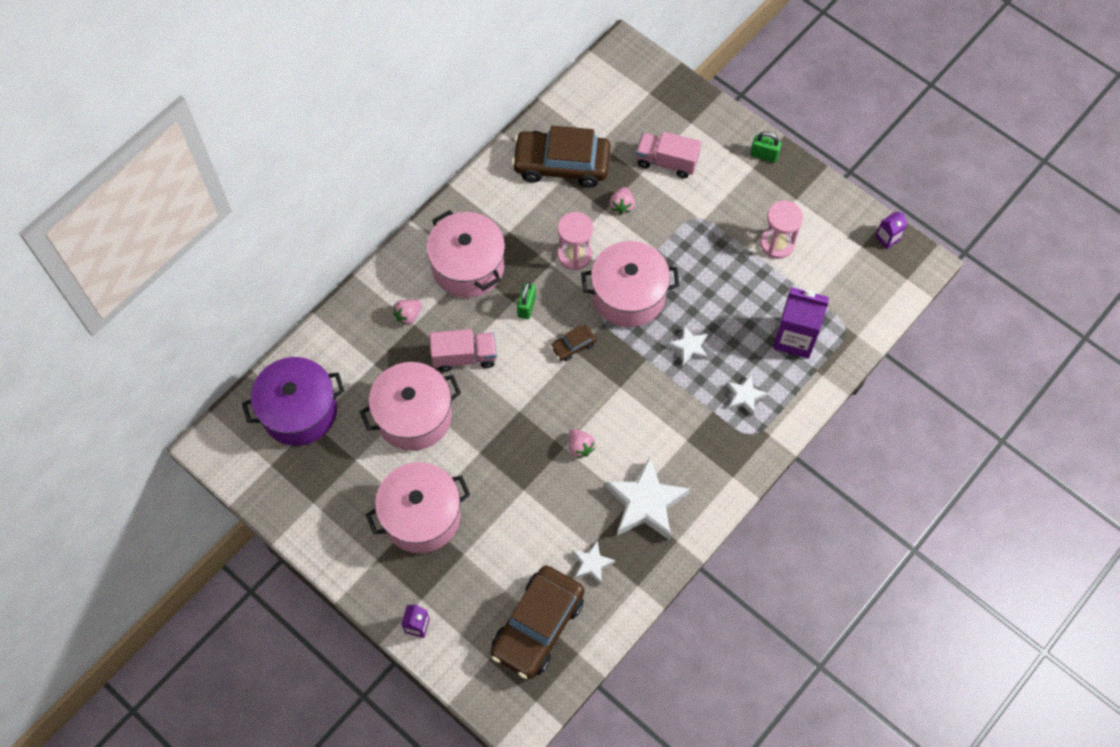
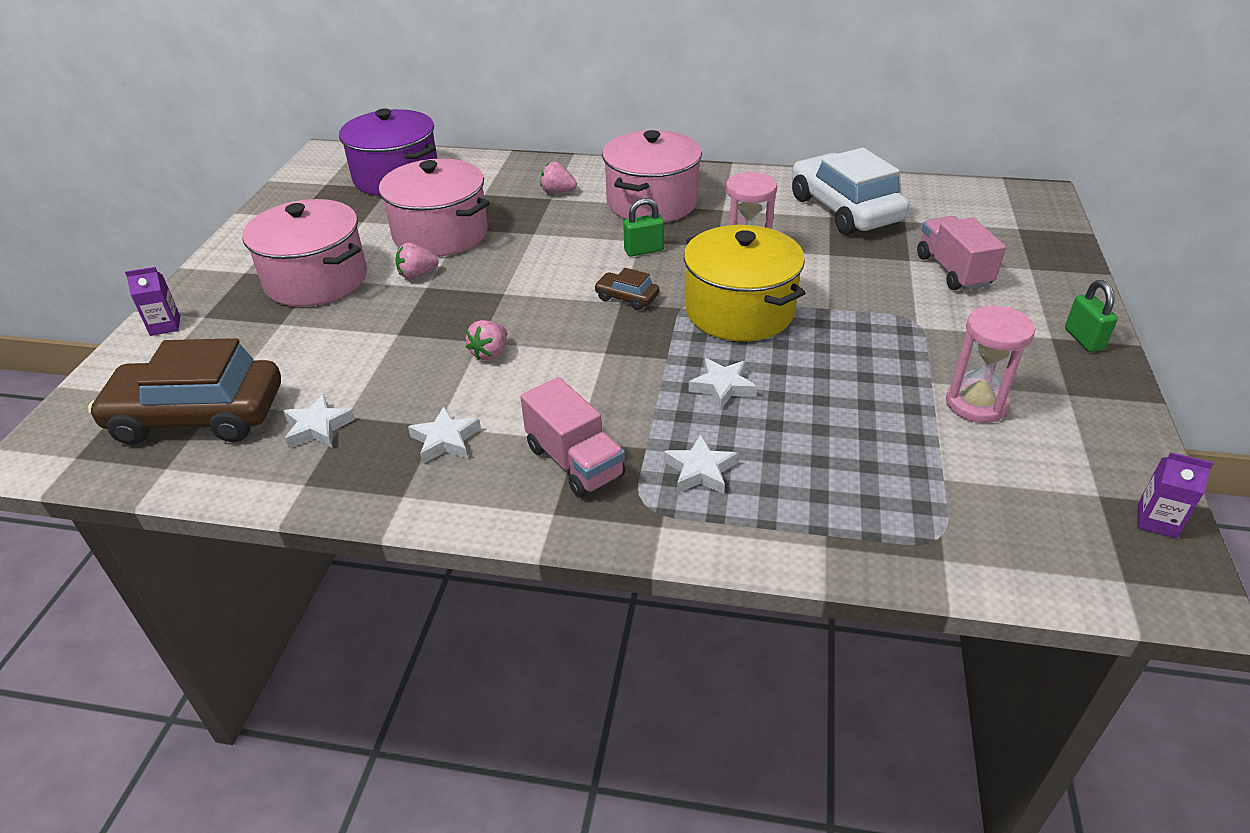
camera: 60 degrees right, 25 degrees down
pink truck [430,329,497,372] -> pink truck moved to [520,377,625,498]
brown car [511,126,611,188] -> white car [792,148,910,235]
pink pot [581,241,679,327] -> yellow pot [684,225,806,341]
white star [605,457,690,540] -> white star [408,407,481,463], size x0.51
pink strawberry [610,187,635,215] -> pink strawberry moved to [395,243,439,279]
purple carton [773,287,829,358] -> none

